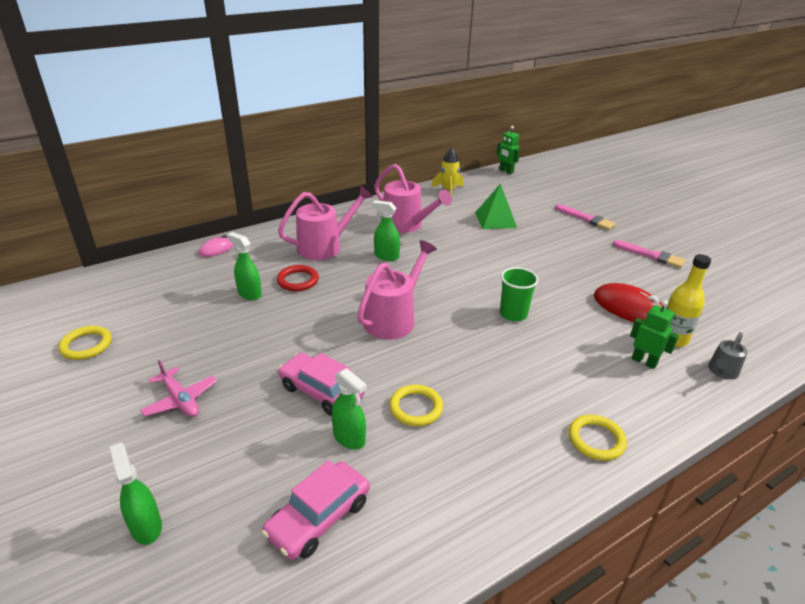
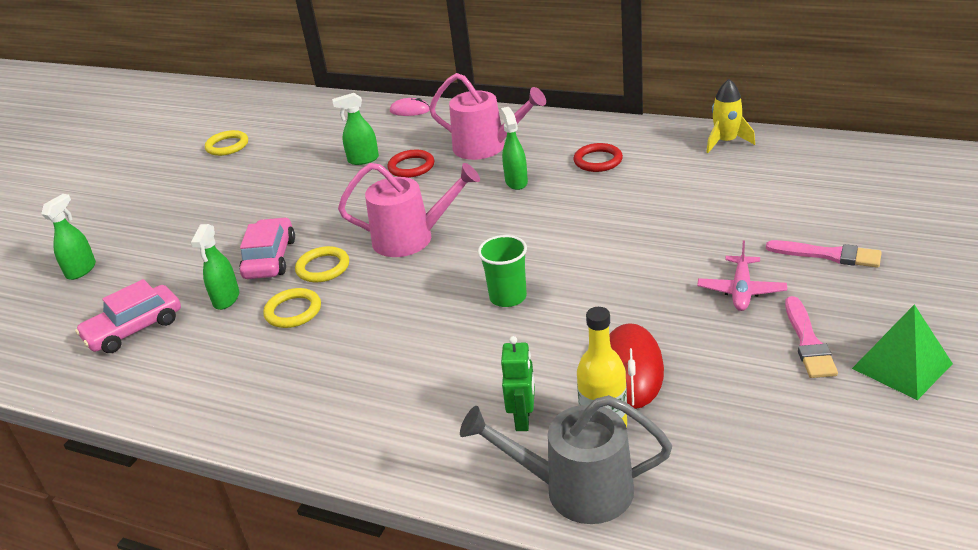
camera: 60 degrees right, 0 degrees up
pink plane [140,360,217,417] -> pink plane moved to [697,240,787,311]
green spray bottle [227,232,262,300] -> green spray bottle turned 105 degrees counterclockwise [332,93,379,165]
pink car [262,460,370,560] -> pink car turned 45 degrees counterclockwise [75,279,181,353]
pink watering can [374,164,452,233] -> red ring [573,143,623,172]
green pyramid [475,183,517,229] -> green pyramid moved to [852,305,953,400]
green robot [497,126,520,174] -> none
pink brush [555,204,616,230] -> pink brush turned 75 degrees counterclockwise [766,240,882,268]
yellow ring [569,415,627,461] -> yellow ring moved to [295,246,349,282]
grey watering can [708,332,748,379] -> grey watering can [460,395,672,524], size x1.91

